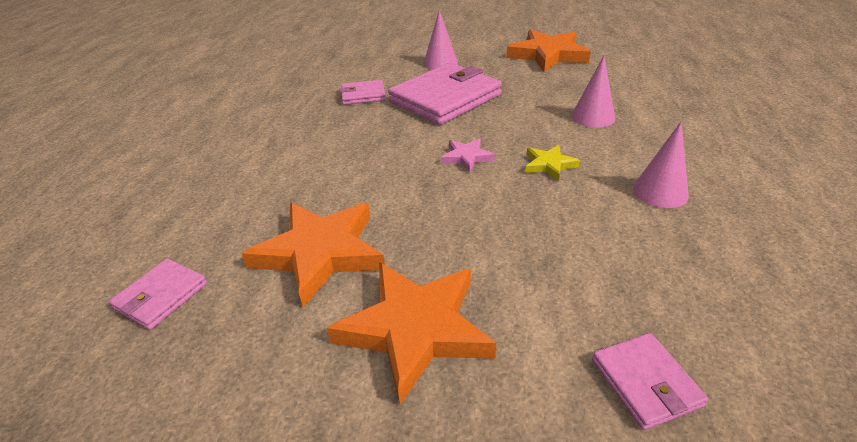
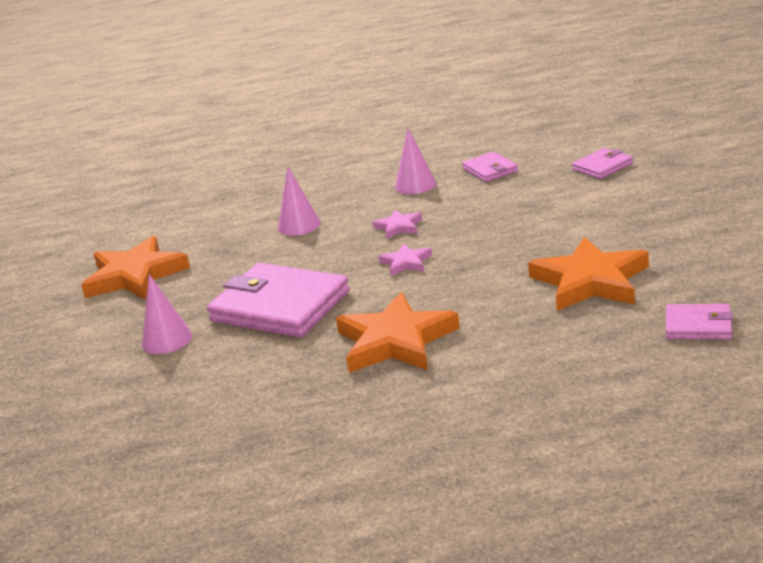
camera: 105 degrees left, 10 degrees down
orange star [327,262,496,405] -> orange star moved to [336,292,460,373]
pink wallet [340,80,386,105] -> pink wallet moved to [462,152,518,182]
yellow star [525,145,580,181] -> pink star [372,210,422,239]

